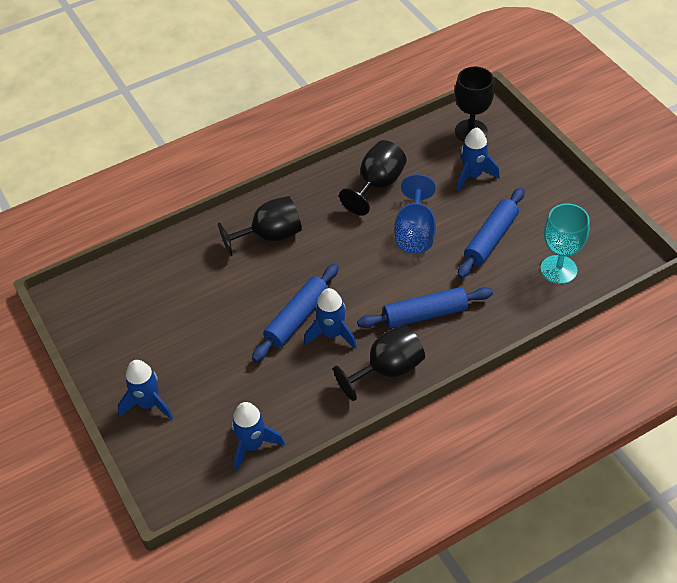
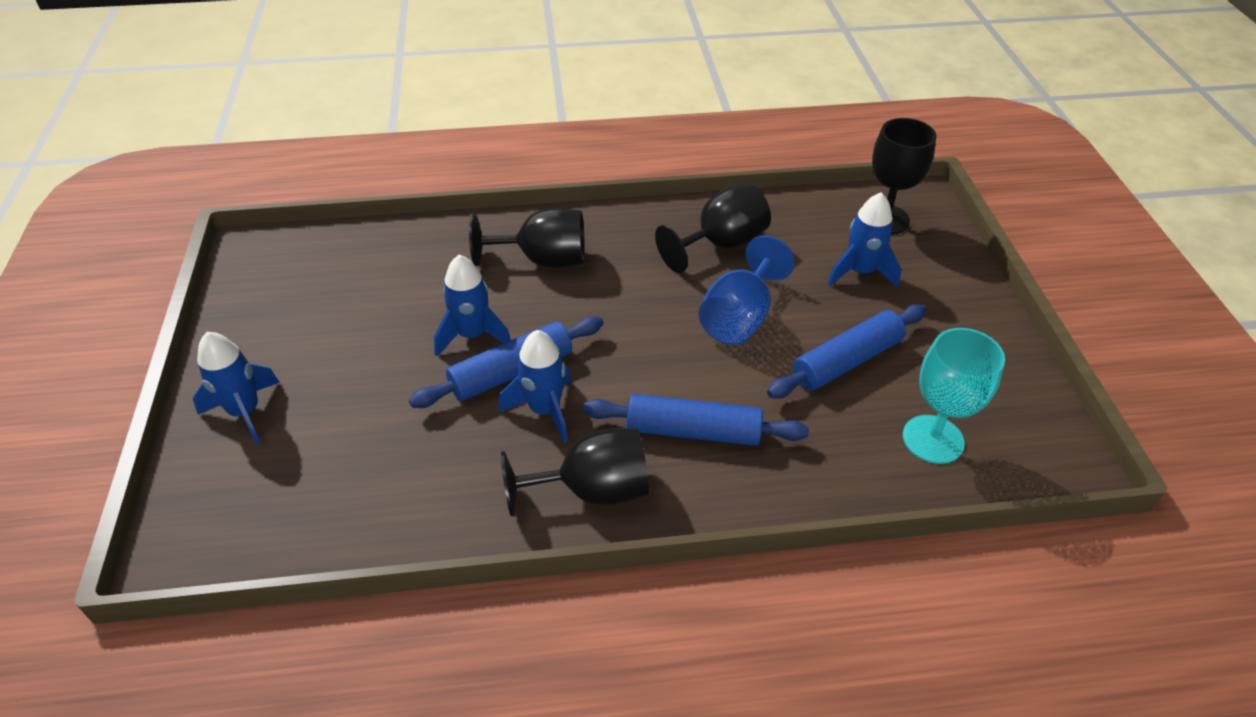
camera: 20 degrees right, 5 degrees down
blue rocket [231,402,285,472] -> blue rocket moved to [434,255,511,356]

